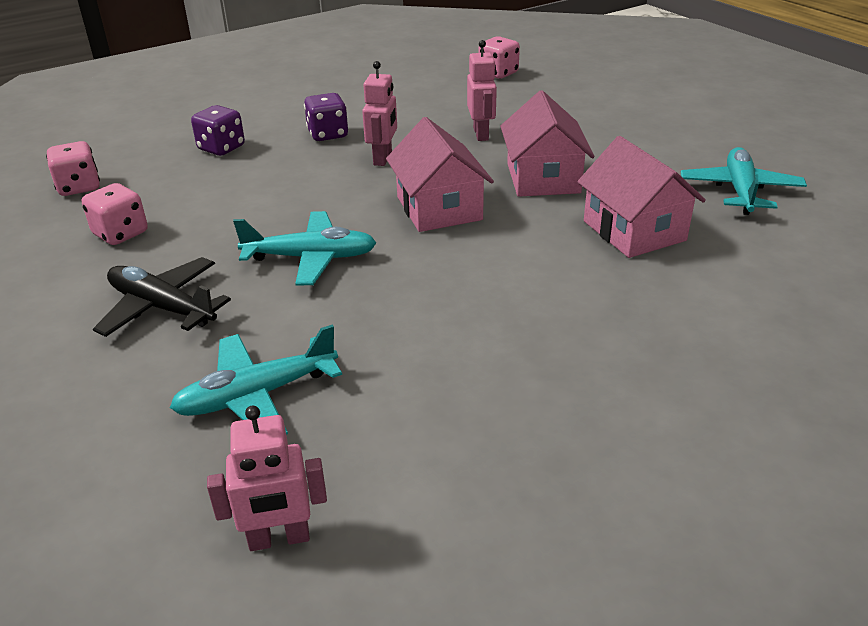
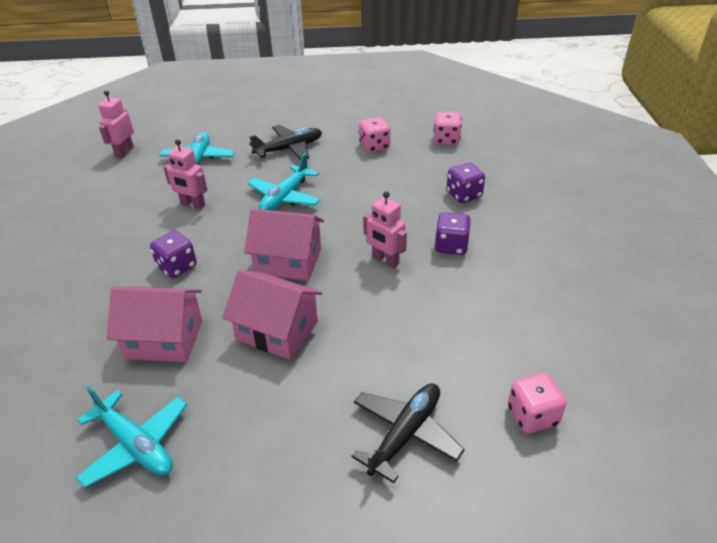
camera: 120 degrees right, 5 degrees up
pink robot [467,40,497,141] -> pink robot moved to [163,139,207,210]
none -> purple dice [150,231,197,278]
none -> black plane [351,383,465,483]

